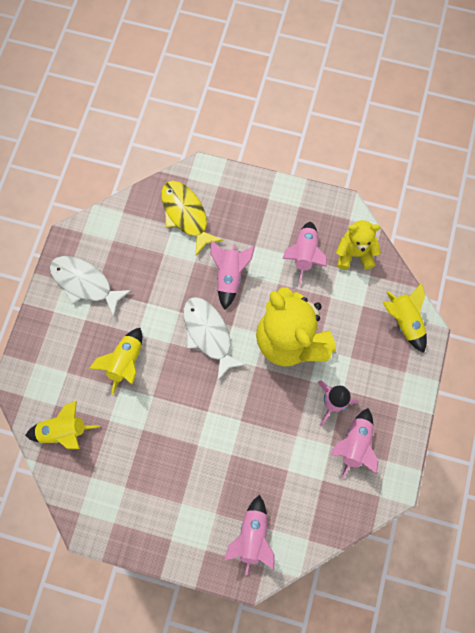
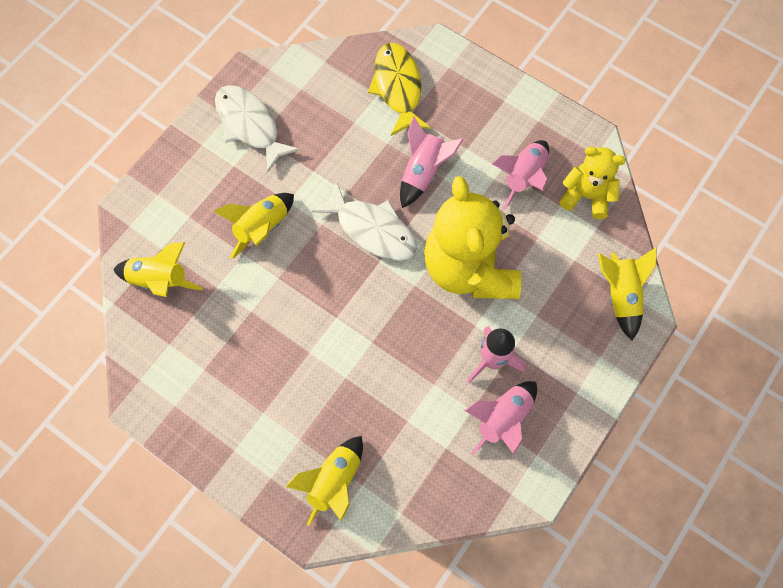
camera: 20 degrees right, 5 degrees down
white fish [183,297,247,380] -> white fish turned 135 degrees clockwise [311,181,417,261]
pink rocket [224,495,275,575] -> yellow rocket [285,436,363,526]

